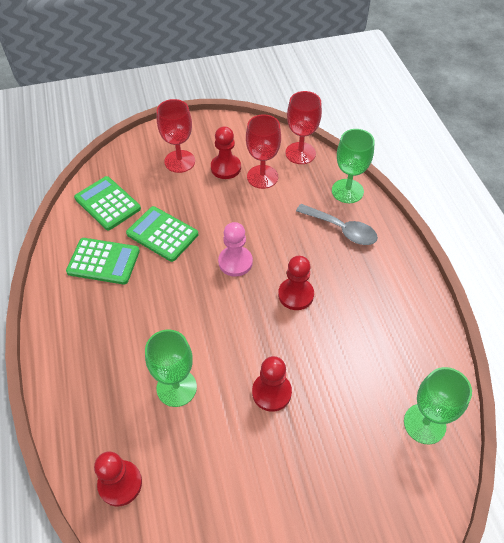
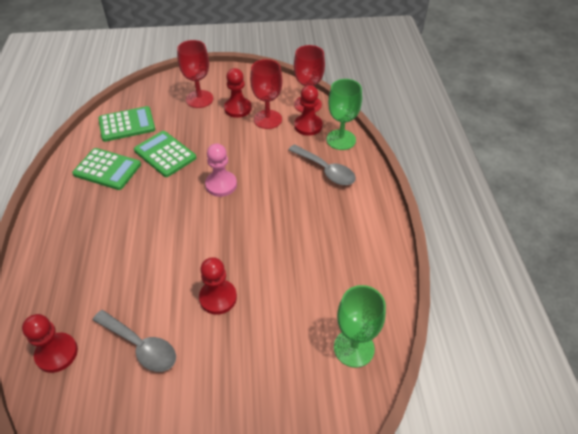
camera: 10 degrees right, 5 degrees down
green calculator [74,176,141,230] -> green calculator turned 105 degrees clockwise [98,106,155,142]
green goblet [145,329,197,407] -> none
red pawn [278,256,314,310] -> red pawn moved to [294,85,323,136]
none -> grey spoon [93,310,176,372]

